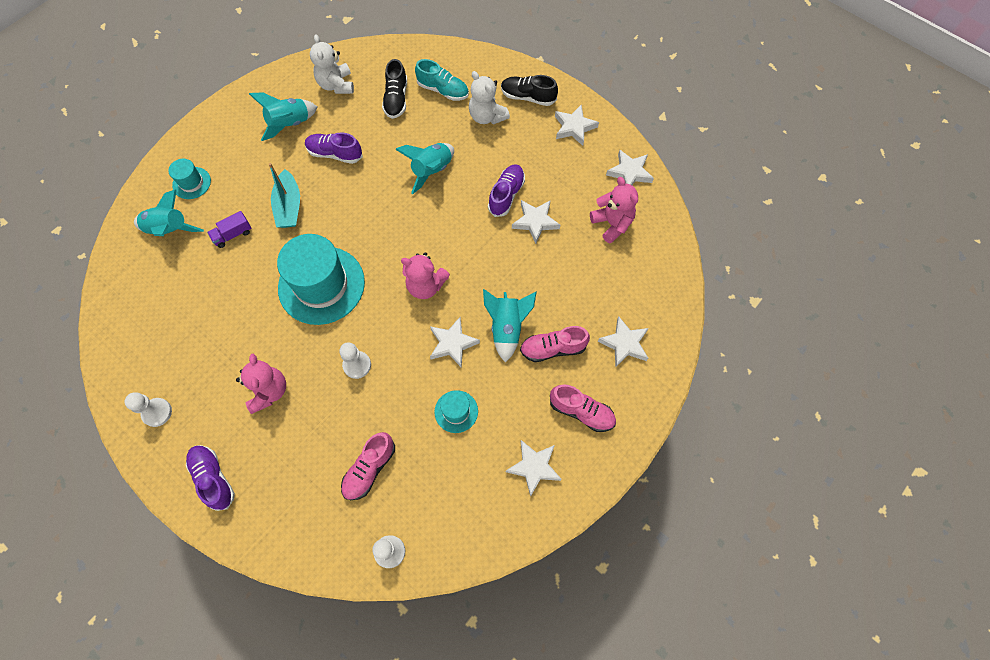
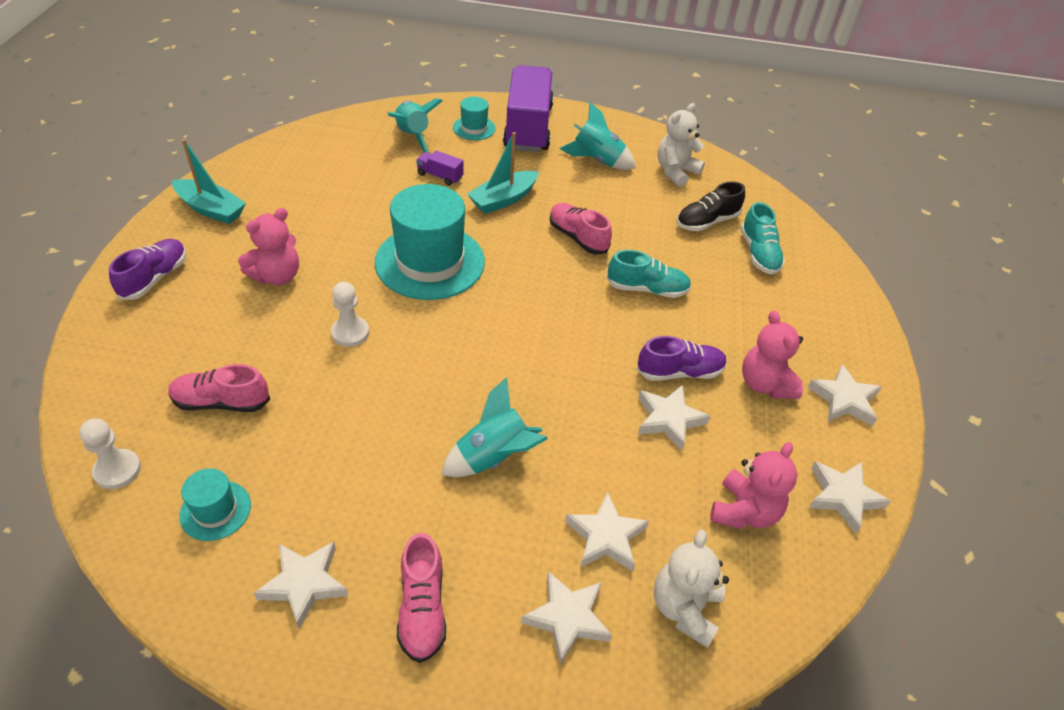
camera: 55 degrees right, 20 degrees down
white pawn [125,392,172,427] -> turquoise boat [172,139,246,224]
purple shoe [305,132,363,164] -> none
turquoise rocket [395,143,454,194] -> turquoise shoe [606,250,691,298]
pink teddy bear [401,252,450,299] -> pink teddy bear moved to [742,310,803,399]
white star [430,317,480,368] -> white star moved to [565,492,649,572]
turquoise hat [434,390,478,433] -> turquoise hat moved to [179,468,251,541]
white teddy bear [469,71,510,125] -> white teddy bear moved to [654,529,729,648]
black shoe [501,75,558,106] -> none
pink shoe [520,326,590,362] -> pink shoe moved to [550,203,612,255]
none -> purple truck [503,65,554,152]

